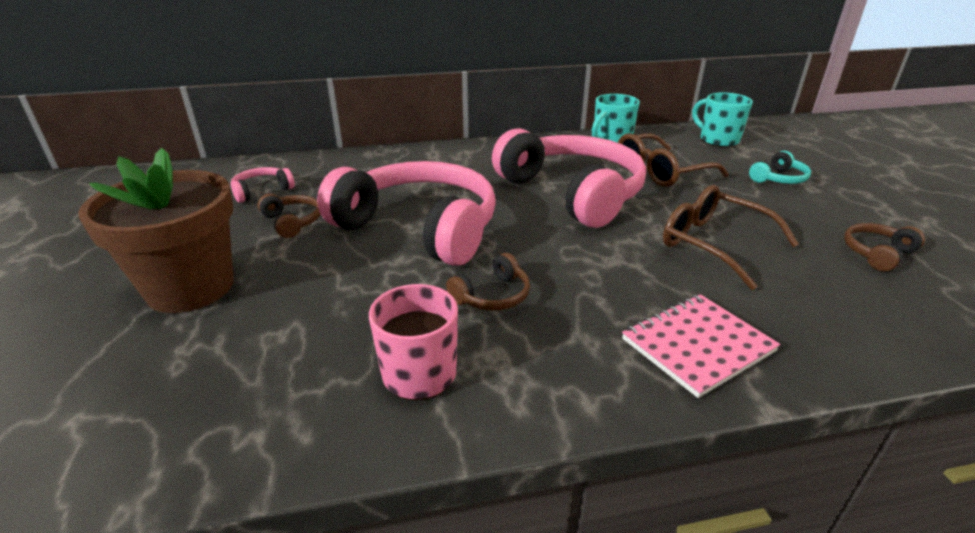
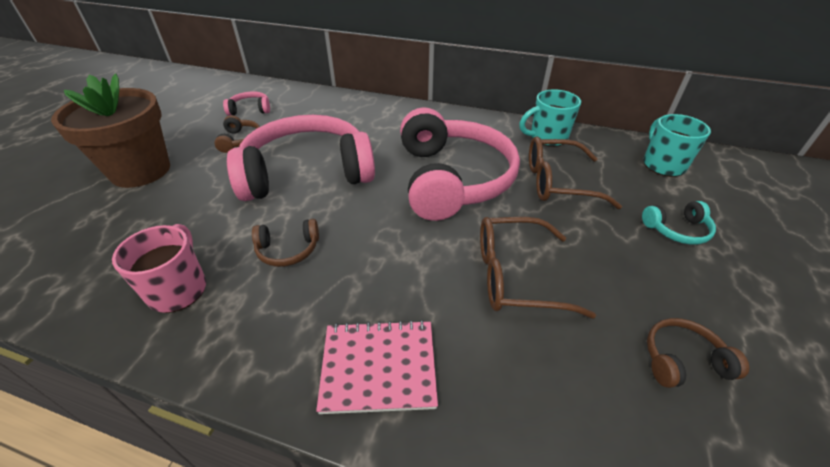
camera: 30 degrees right, 10 degrees up
pink headphones [317,161,496,266] -> pink headphones turned 75 degrees counterclockwise [227,115,375,201]
brown glasses [663,185,799,290] -> brown glasses turned 75 degrees counterclockwise [480,217,596,319]

